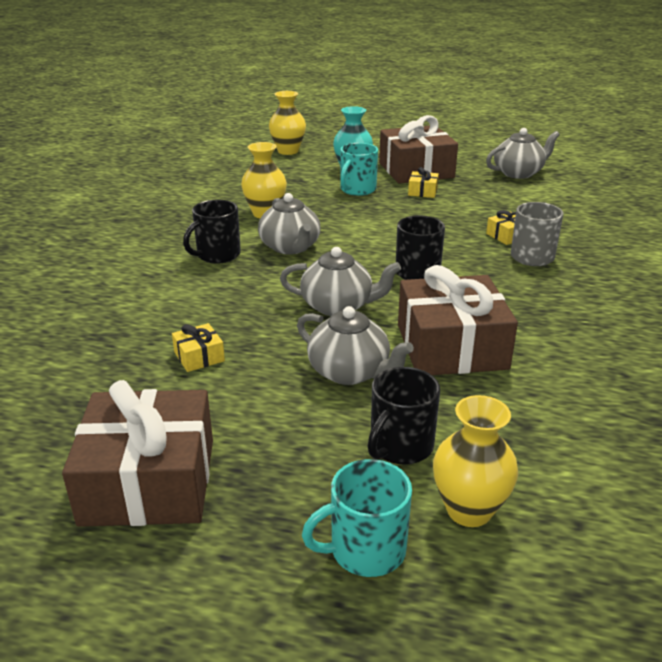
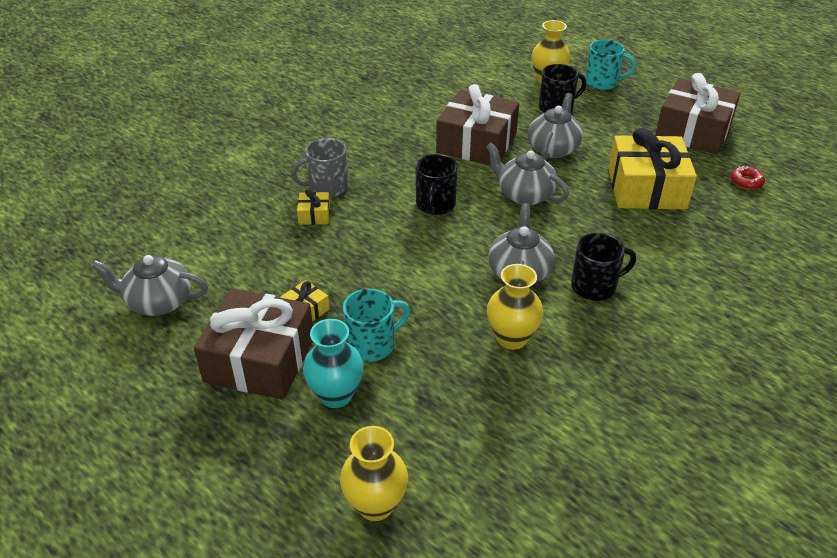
camera: 150 degrees left, 10 degrees up
yellow gift [172,323,225,372] -> yellow gift [608,128,697,209], size x2.37
grey teapot [297,306,414,385] -> grey teapot turned 45 degrees clockwise [528,93,583,160]
none -> red donut [731,166,765,190]

